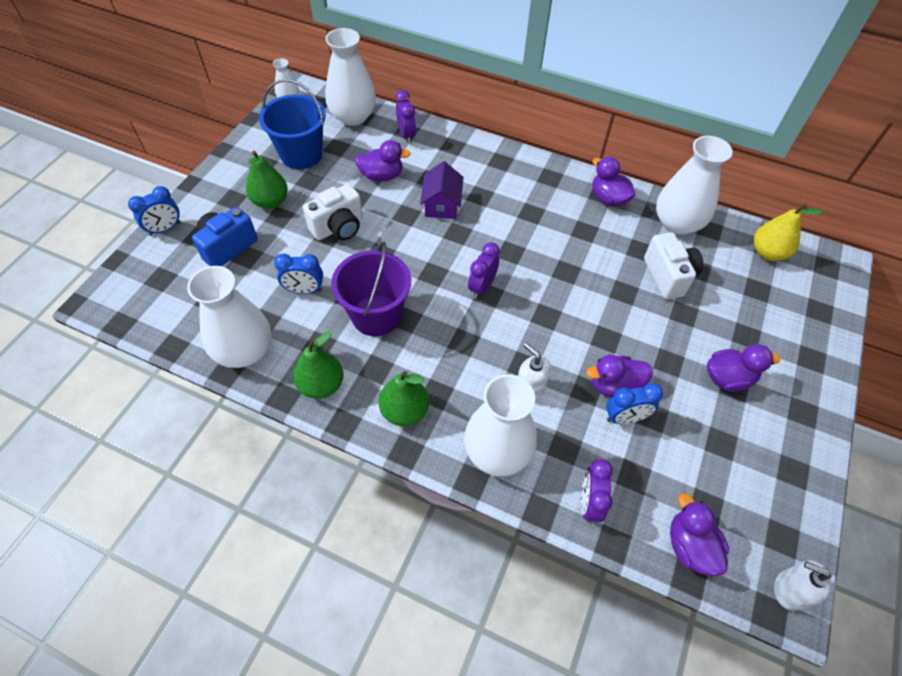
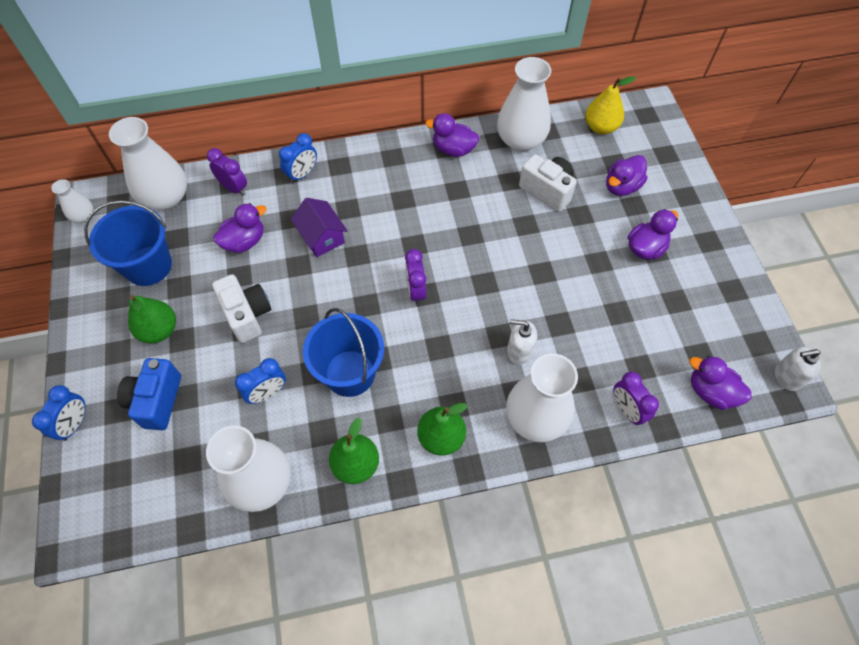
camera: 35 degrees left, 5 degrees up
white camera [303,184,363,240] -> white camera turned 45 degrees counterclockwise [212,274,272,343]
purple bucket [331,242,411,336] -> blue bucket [303,308,384,397]
purple duck [586,355,653,398] -> purple duck moved to [606,155,648,196]
blue clock [606,383,663,424] -> blue clock moved to [279,133,317,183]

